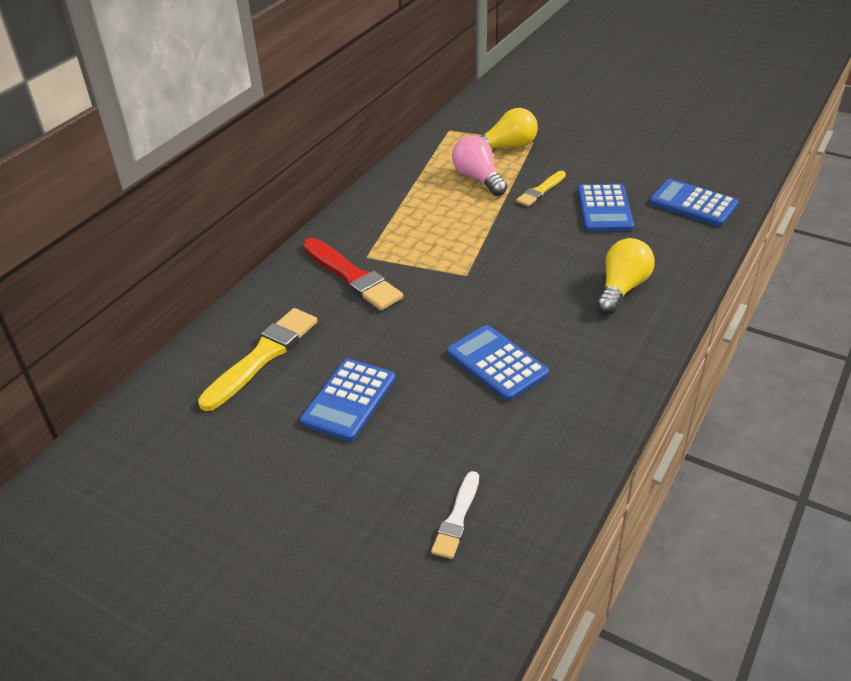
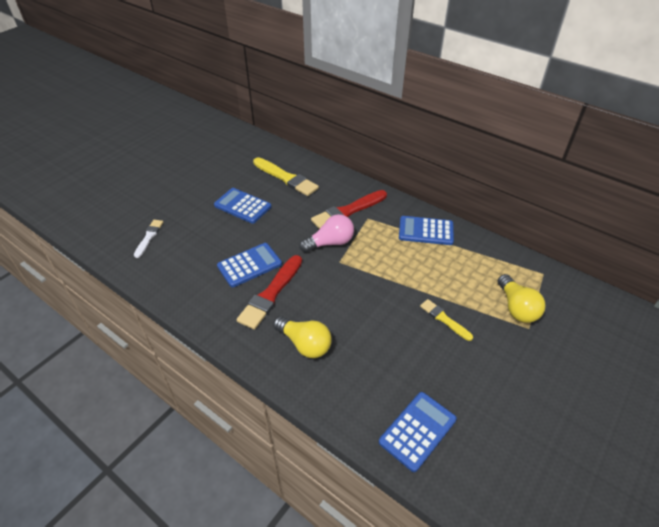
camera: 95 degrees right, 5 degrees up
white brush [431,471,479,559] -> white brush turned 75 degrees clockwise [134,220,163,258]
pink light bulb [452,135,507,196] -> pink light bulb moved to [299,214,354,253]
blue calculator [577,184,634,232] -> blue calculator moved to [399,216,454,245]
none -> red brush [236,255,302,330]

